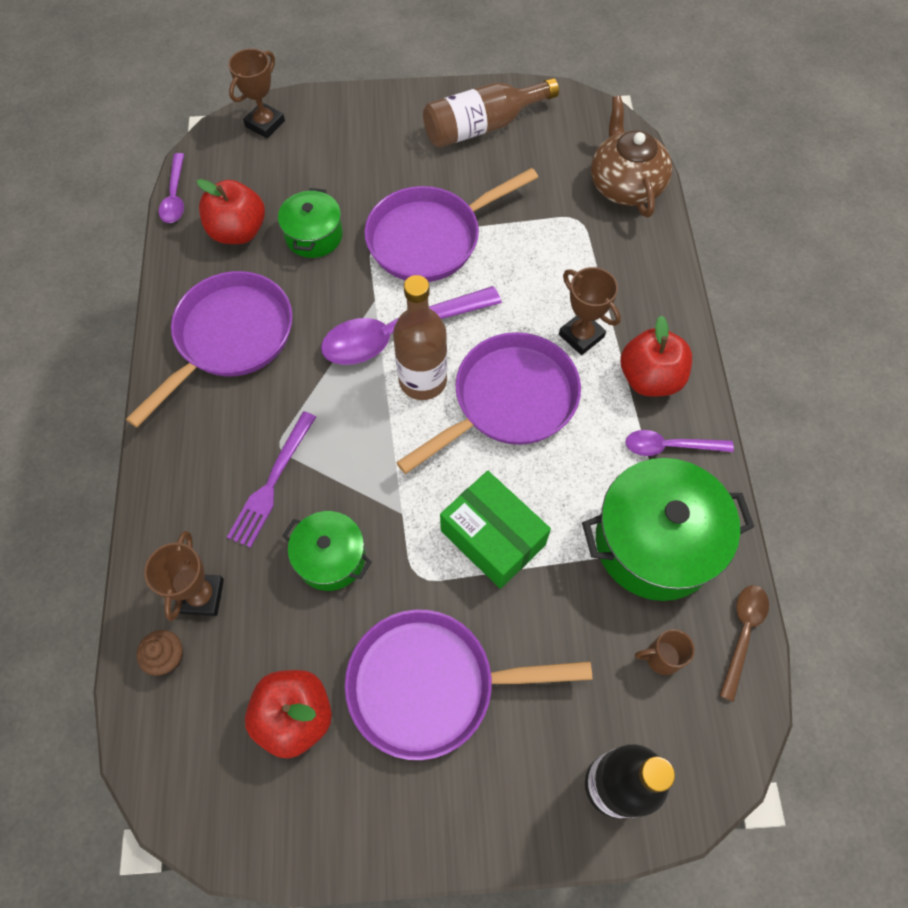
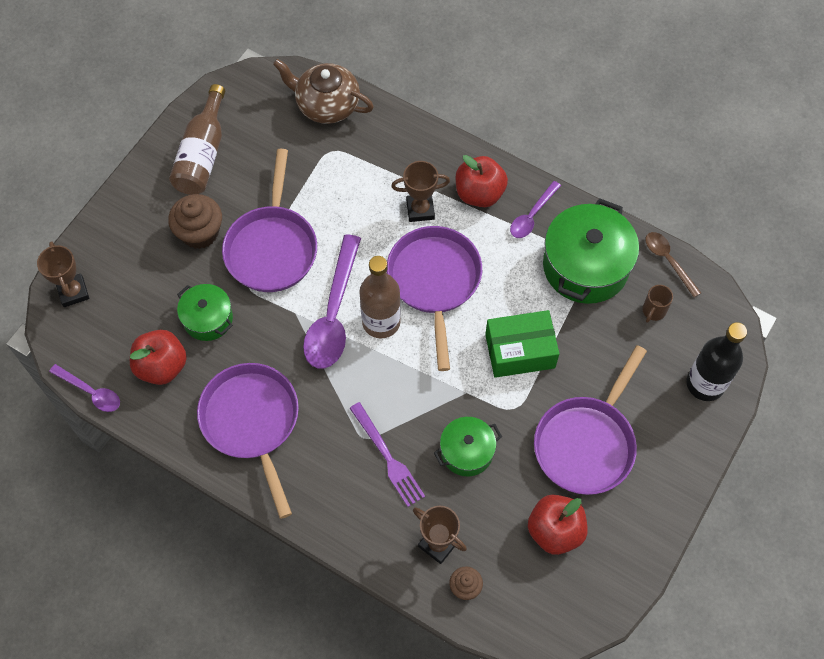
camera: 55 degrees left, 0 degrees up
none -> brown cupcake [168,194,222,249]

